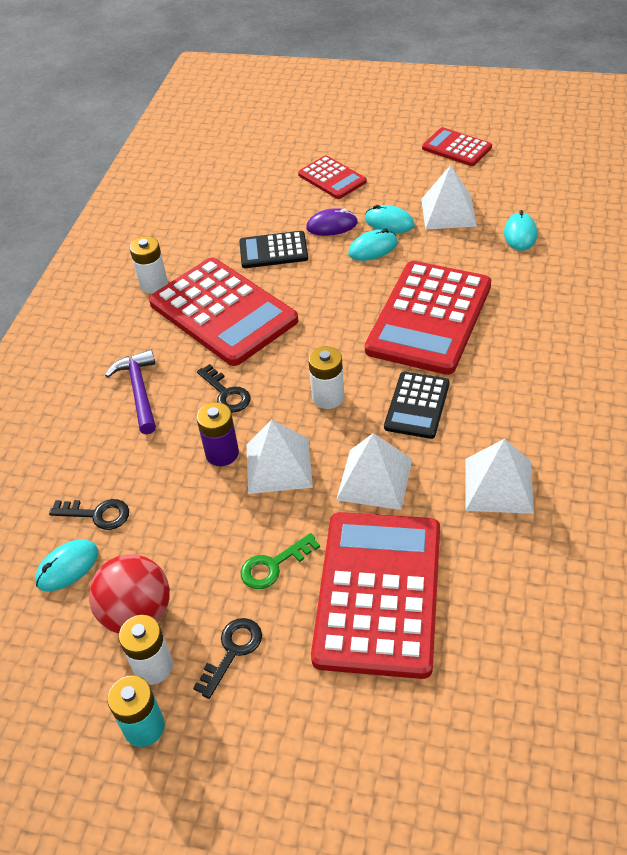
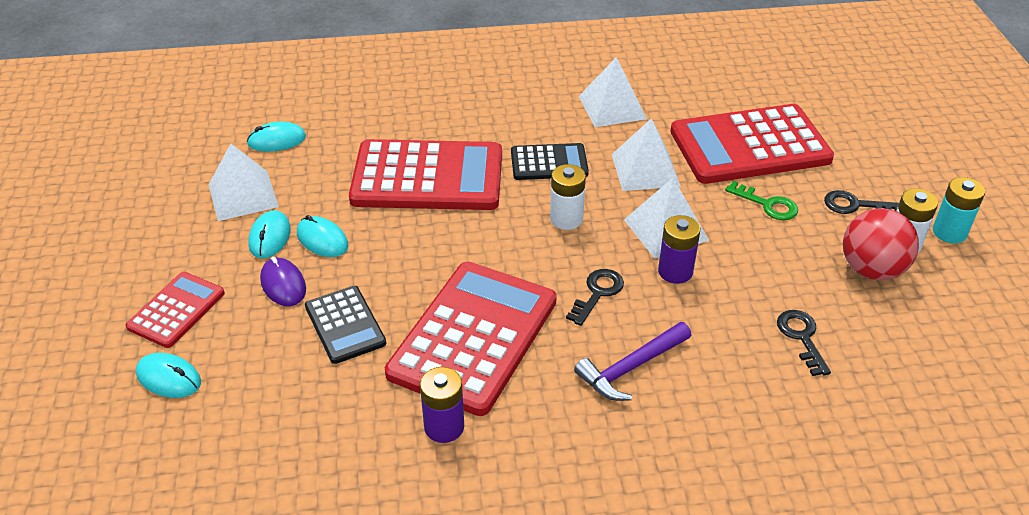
camera: 115 degrees left, 5 degrees down
turquoise mouse [35,539,98,592] -> turquoise mouse moved to [136,353,201,398]
white battery [129,236,168,294] -> purple battery [420,367,464,443]
red calculator [422,127,492,166] -> none

